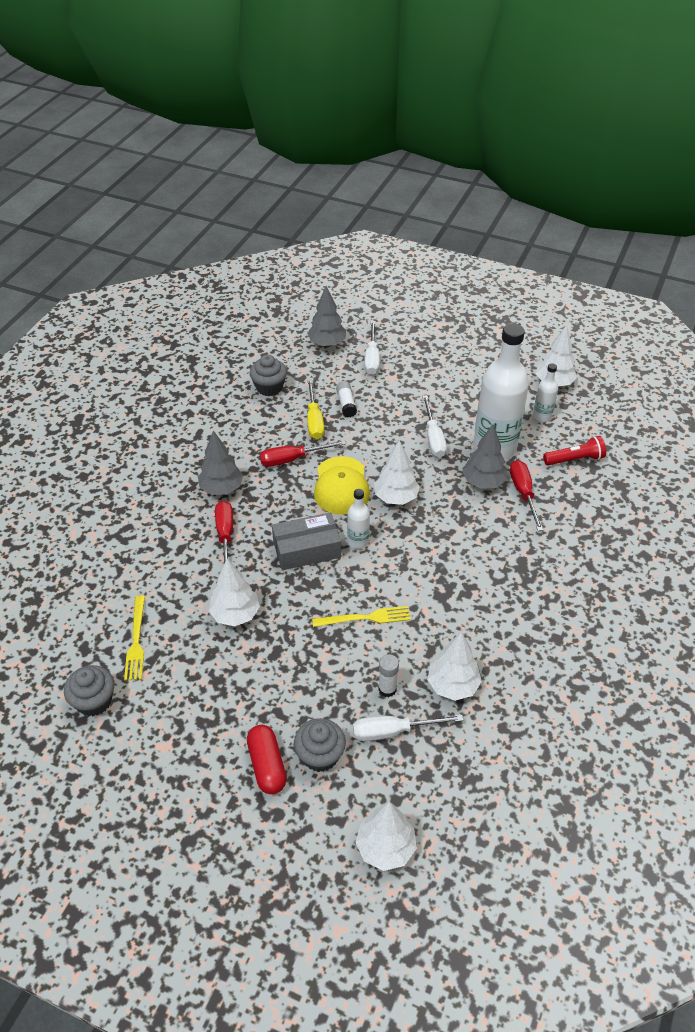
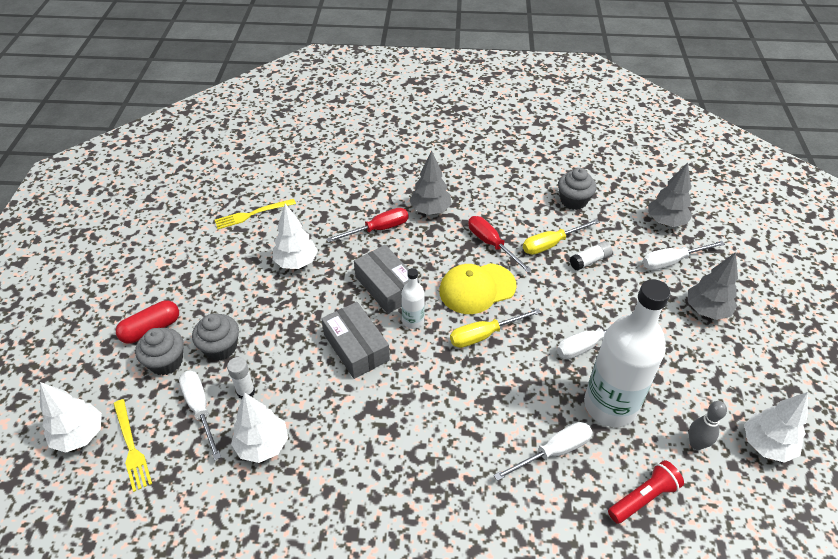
camera: 70 degrees right, 0 degrees up
grey cupcake [64,665,114,716] -> grey cupcake moved to [192,314,239,361]
yellow fork [312,606,410,627] -> yellow fork moved to [113,399,152,492]
white tree [374,440,420,505] -> yellow screwdriver [450,308,541,348]
grey tree [462,424,507,489] -> grey tree moved to [688,252,738,320]
red screwdriver [510,460,543,531] -> white screwdriver [494,422,593,481]
white bottle [533,363,558,422] -> grey bowling pin [689,401,727,450]
red flashlight [543,436,606,465] -> red flashlight turned 90 degrees counterclockwise [608,460,684,524]
none -> grey box [321,302,390,379]

